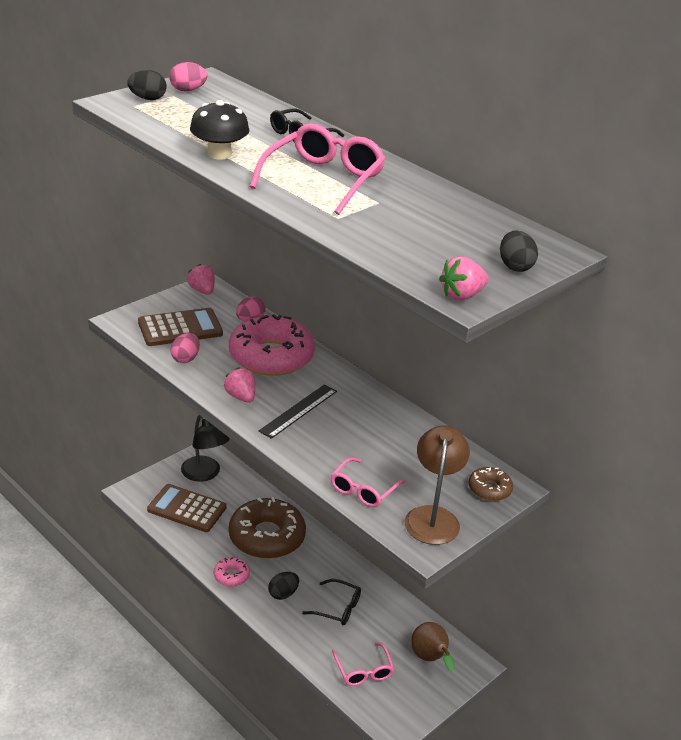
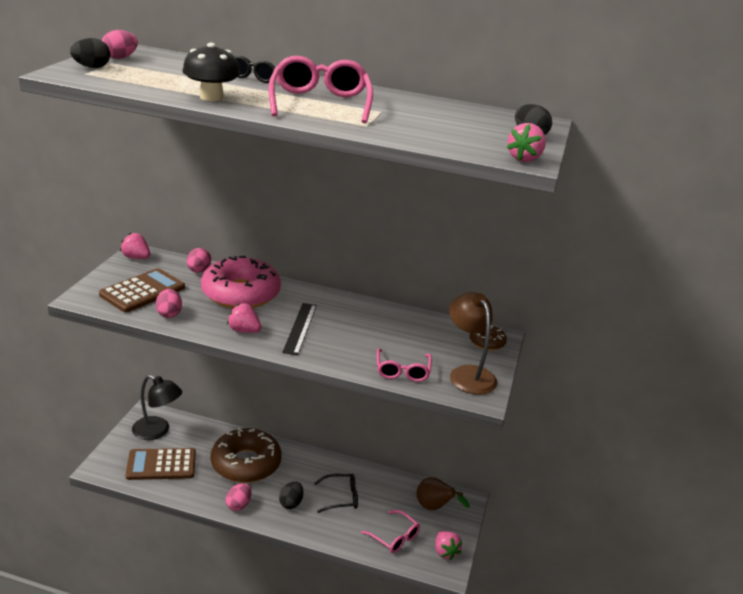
camera: 30 degrees left, 5 degrees down
pink donut [214,557,250,587] -> pink egg [225,483,252,511]
none -> pink strawberry [435,531,462,560]

